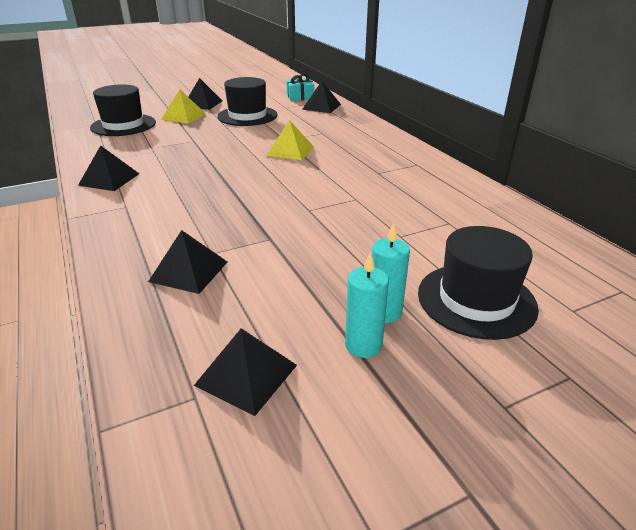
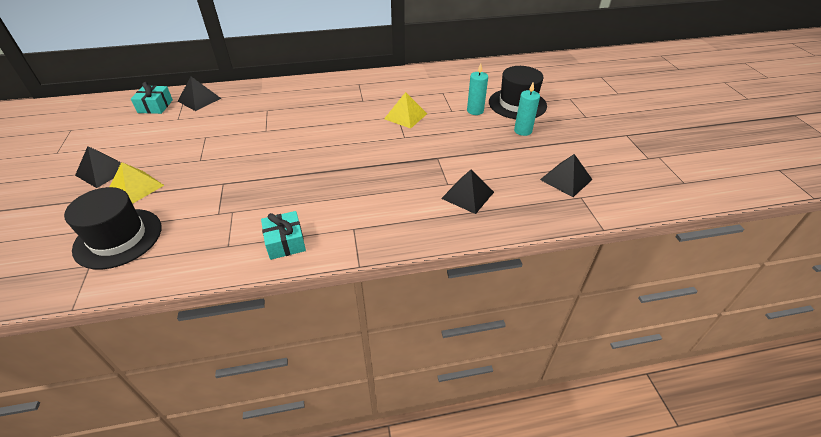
camera: 75 degrees left, 10 degrees up
black pyramid [78,145,139,191] -> turquoise gift [261,211,306,260]
black hat [218,77,278,126] -> none
yellow pyramid [266,120,314,160] -> yellow pyramid moved to [384,92,427,129]
turquoise candle [345,252,389,358] -> turquoise candle moved to [467,64,488,115]

